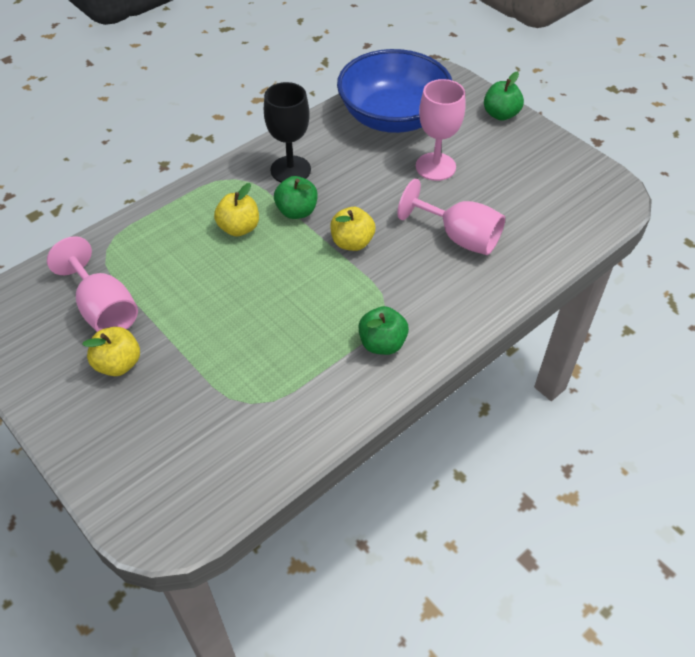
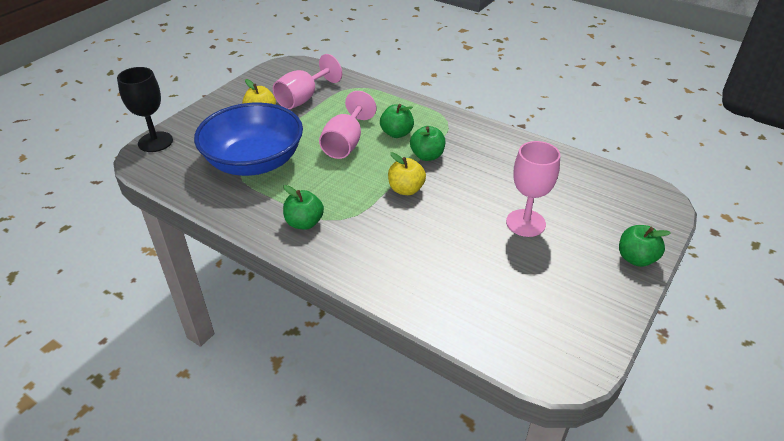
camera: 75 degrees right, 10 degrees down
yellow apple [214,183,259,237] -> green apple [380,104,414,138]
black goblet [264,82,311,182] -> black goblet moved to [117,67,173,152]
blue bowl [337,49,453,133] -> blue bowl moved to [194,103,303,176]
pink goblet [397,179,505,255] -> pink goblet moved to [319,91,377,159]

